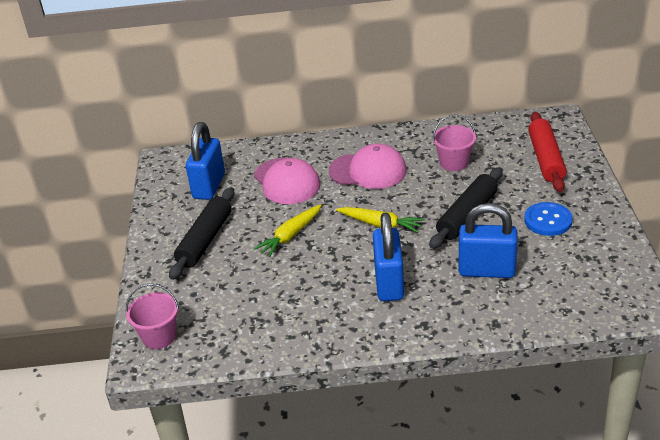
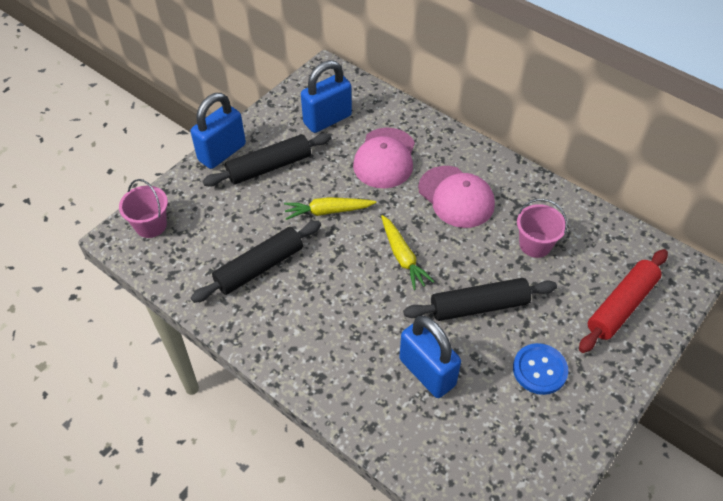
camera: 40 degrees right, 15 degrees up
blue padlock [373,212,404,301] -> blue padlock moved to [191,93,246,169]
none -> black rolling pin [191,221,321,303]

